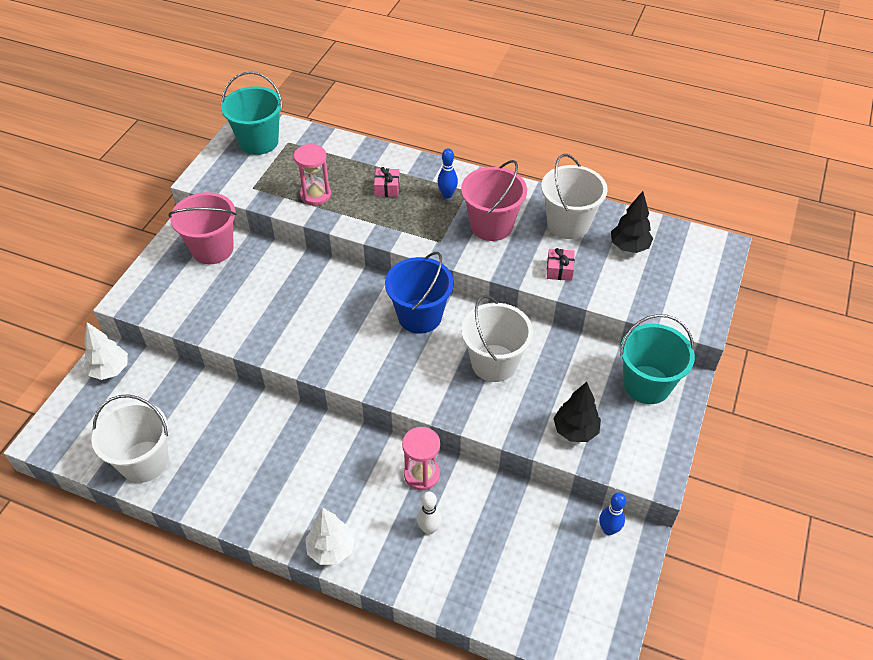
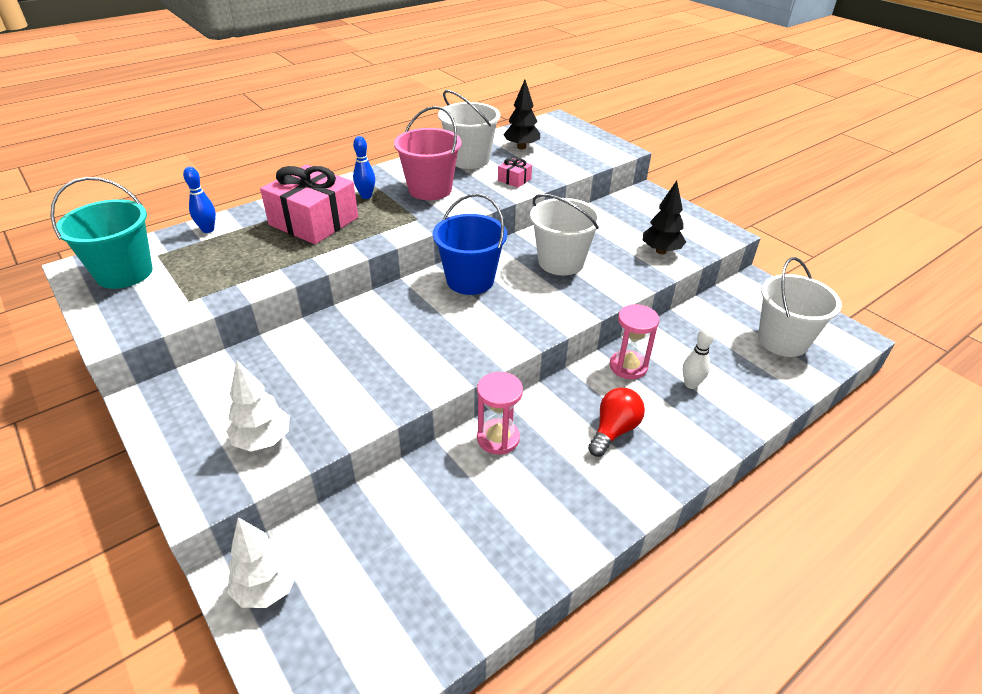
camera: 60 degrees left, 10 degrees down
white bucket [91,394,169,483] -> white bucket moved to [758,257,842,357]
pink bucket [168,192,237,264] -> none
pink hourglass [294,144,331,205] -> pink hourglass moved to [477,372,523,455]
white tree [305,508,355,565] -> white tree moved to [226,360,290,452]
pink gift [374,167,400,197] -> pink gift [260,165,358,244], size x2.33
blue bowling pin [599,492,626,535] -> blue bowling pin moved to [183,167,216,233]
turquoise bucket [620,314,695,404] -> none
none -> red light bulb [588,387,645,457]

